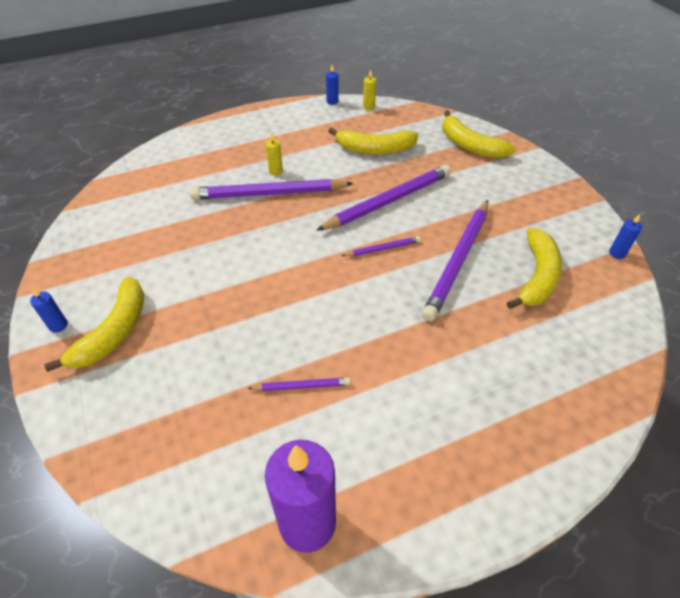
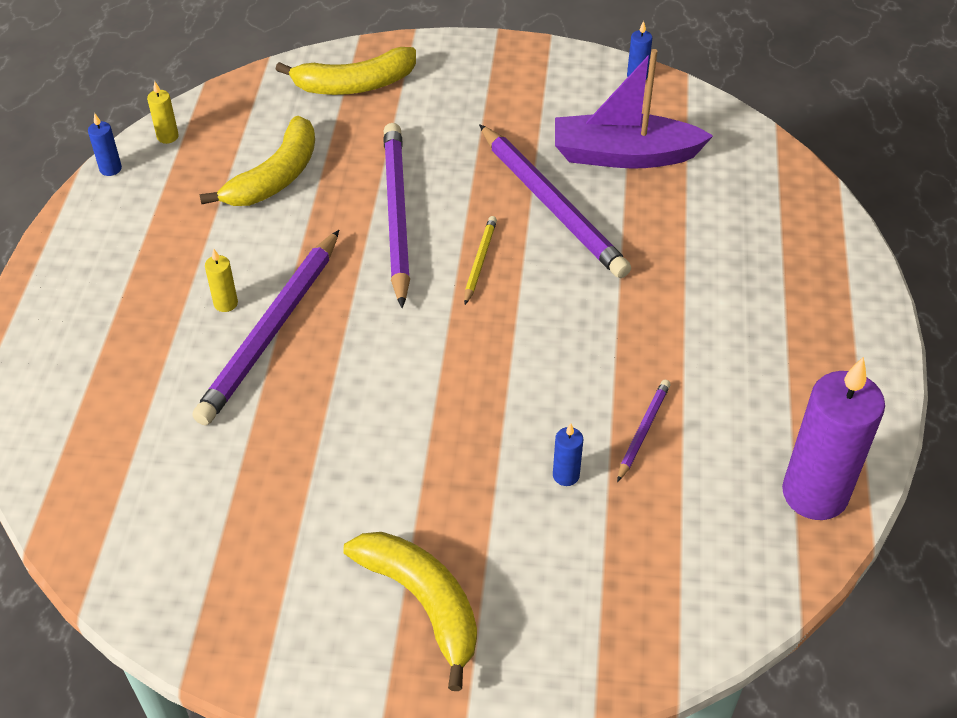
camera: 60 degrees left, 0 degrees up
blue candle [30,287,68,333] -> blue candle moved to [553,423,583,486]
purple pencil [342,236,421,256] -> yellow pencil [464,216,497,305]
yellow banana [507,228,562,309] -> purple boat [555,49,713,169]

